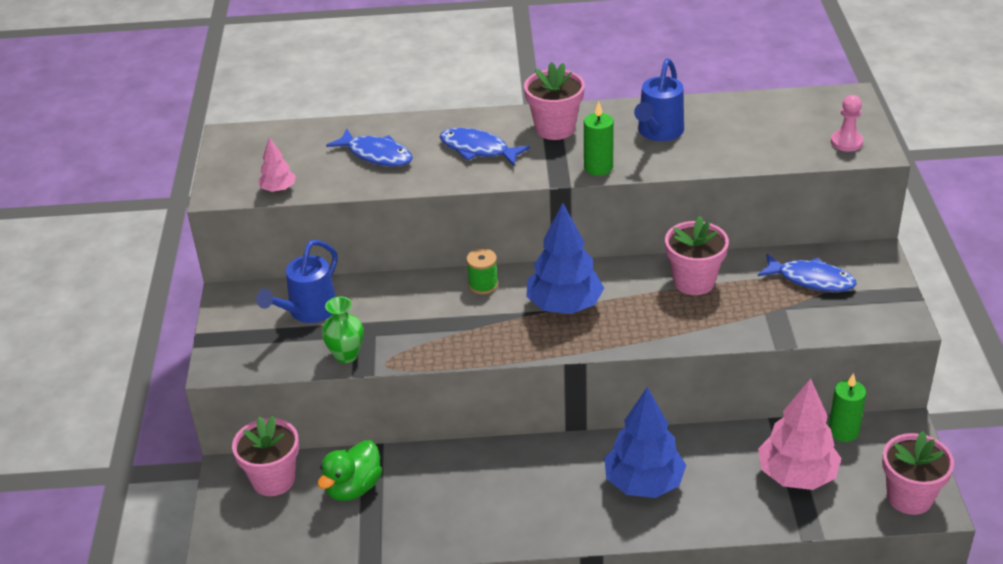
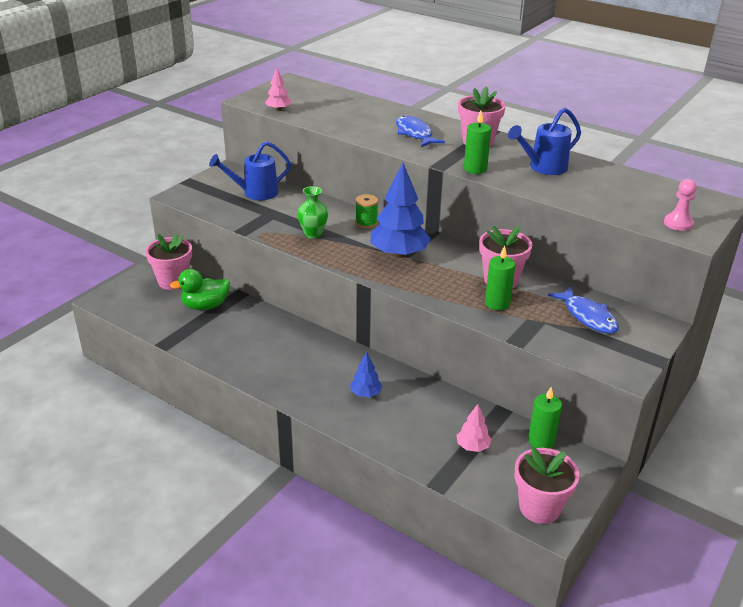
camera: 35 degrees right, 5 degrees down
green vase [322,296,364,363] -> green vase moved to [297,186,328,239]
blue fish [326,128,413,167] -> none
blue tree [604,387,686,498] -> blue tree [350,352,383,397], size x0.49
pink tree [758,378,841,490] -> pink tree [457,404,491,452], size x0.49
none -> green candle [485,245,515,310]

